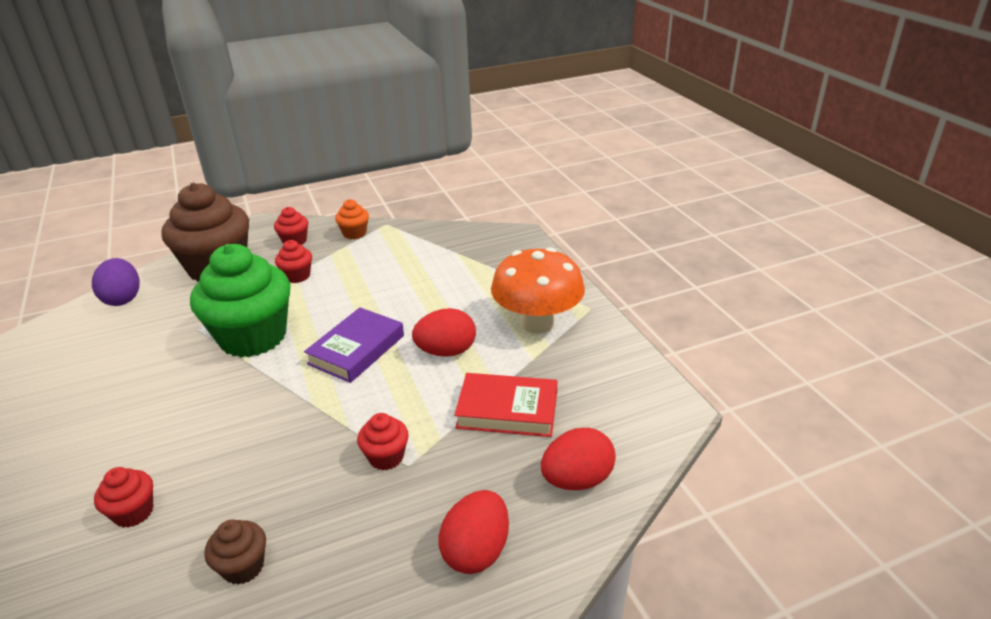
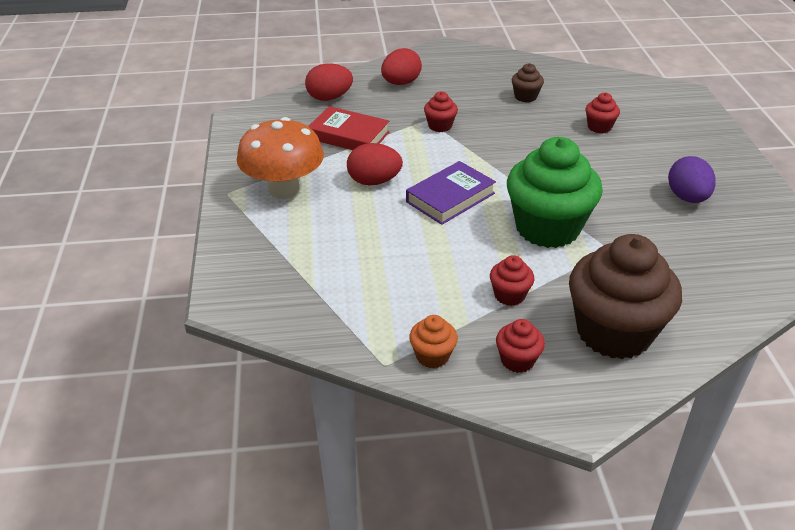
camera: 165 degrees left, 5 degrees up
purple egg [92,258,140,306] -> purple egg moved to [668,156,716,203]

